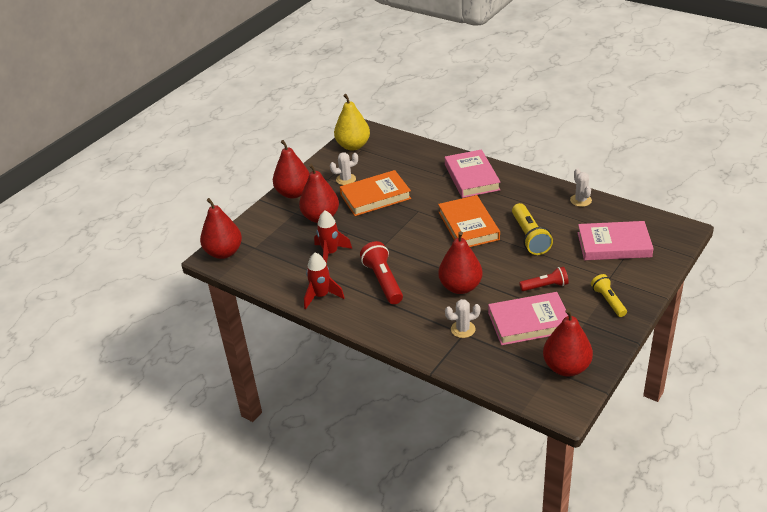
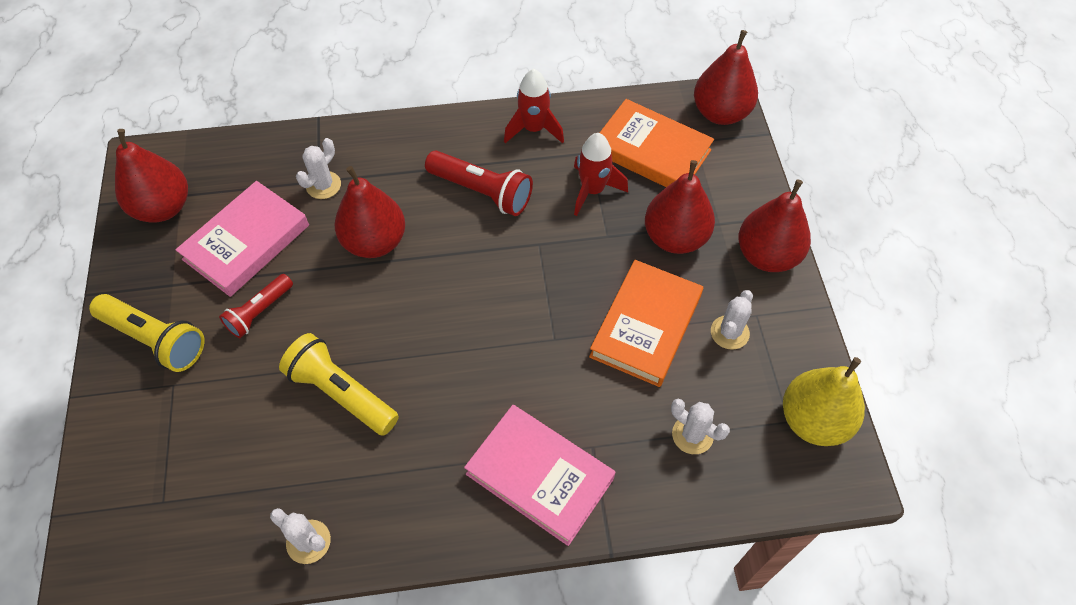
camera: 135 degrees right, 20 degrees up
orange book [438,195,500,247] -> orange book moved to [600,99,714,187]
pink book [578,221,654,260] -> none
yellow flashlight [591,274,627,317] -> yellow flashlight [89,294,204,372], size x1.55
none -> white cactus [671,399,730,454]

